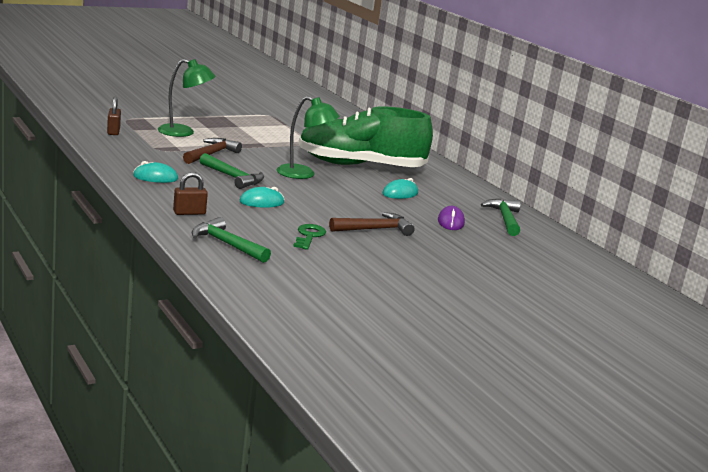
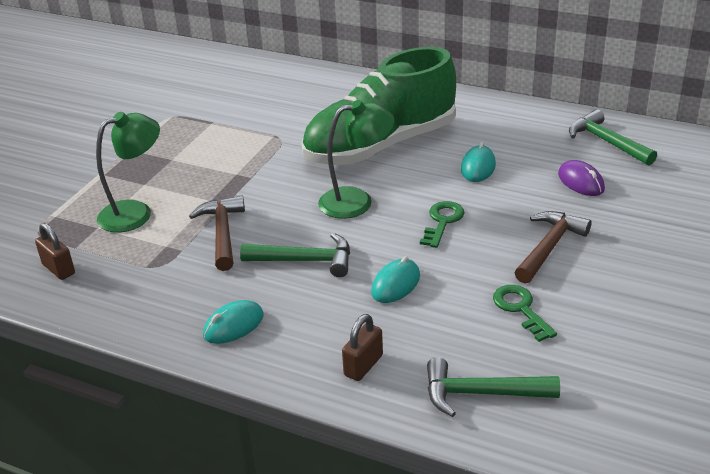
camera: 30 degrees left, 15 degrees up
none -> green key [420,201,465,248]

